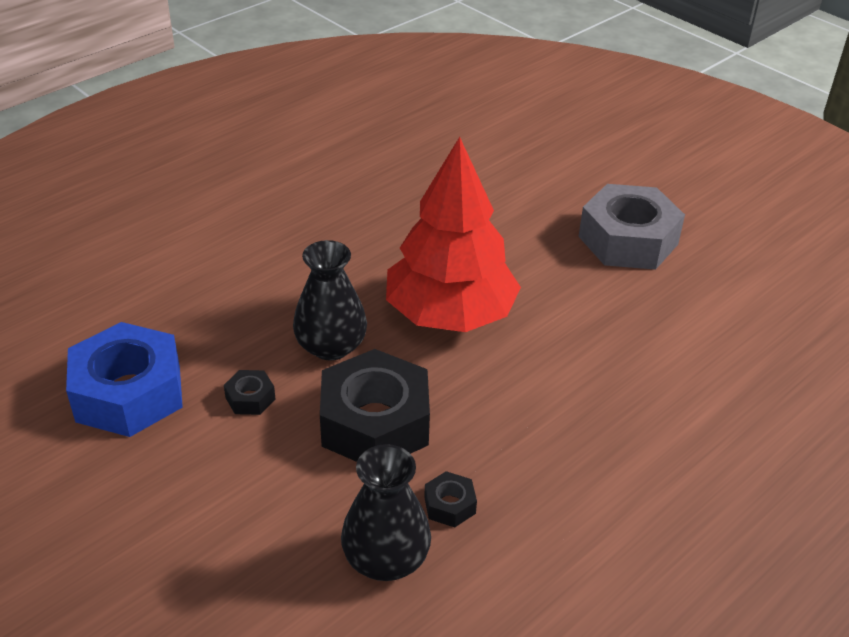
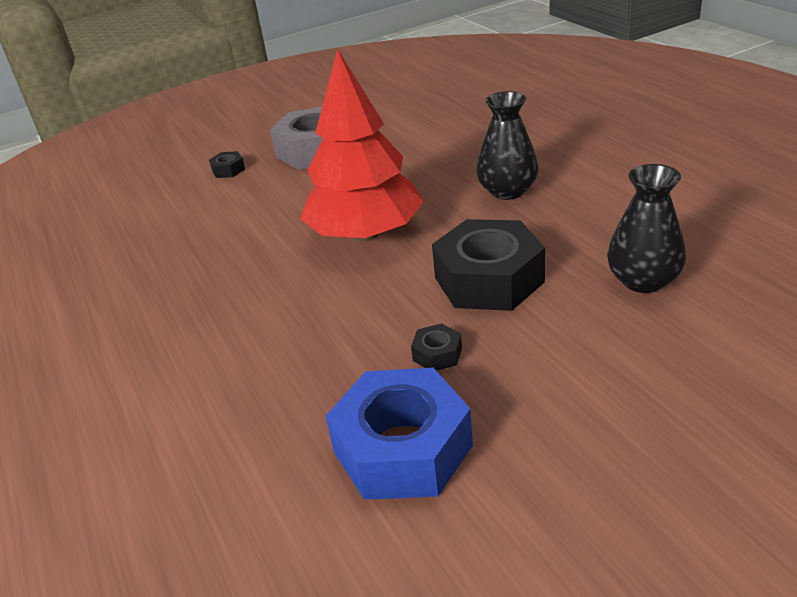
camera: 70 degrees left, 5 degrees down
black vase [293,240,367,360] -> black vase moved to [476,91,539,200]
black nut [424,471,477,527] -> black nut moved to [209,151,245,178]

